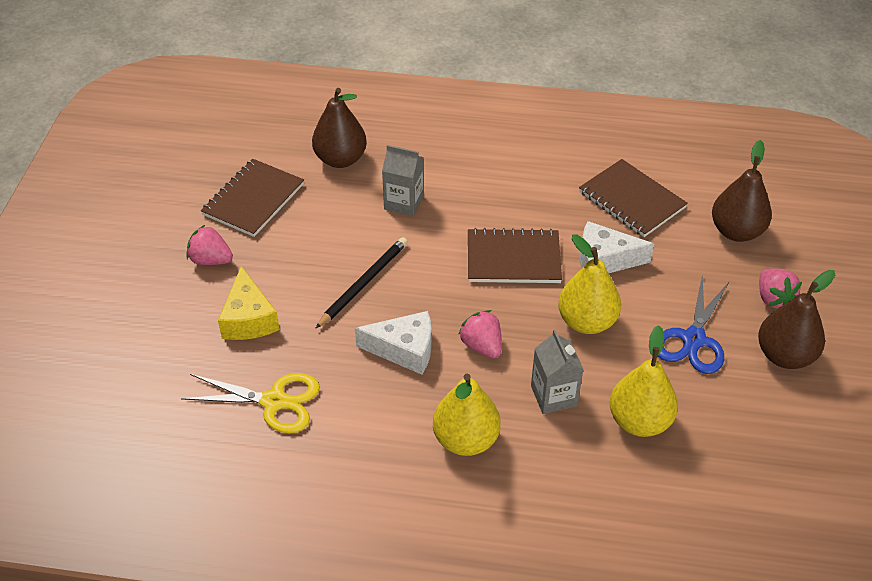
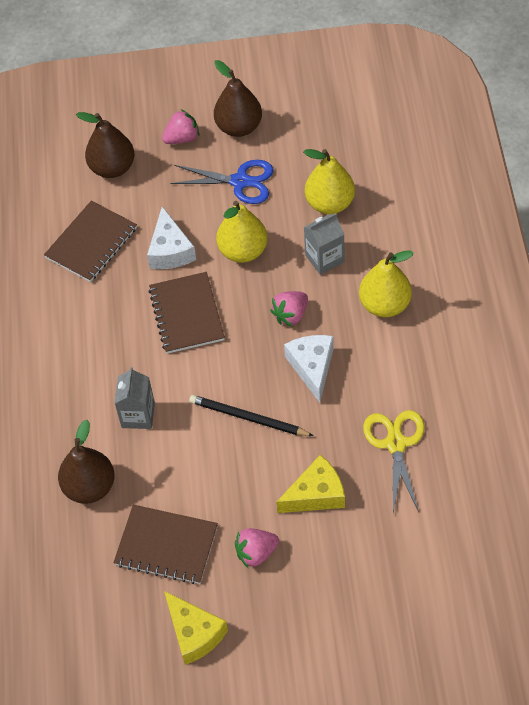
camera: 100 degrees left, 10 degrees up
pink strawberry [186,225,233,265] -> pink strawberry turned 60 degrees clockwise [235,528,279,569]
none -> yellow cheese [164,591,228,665]

